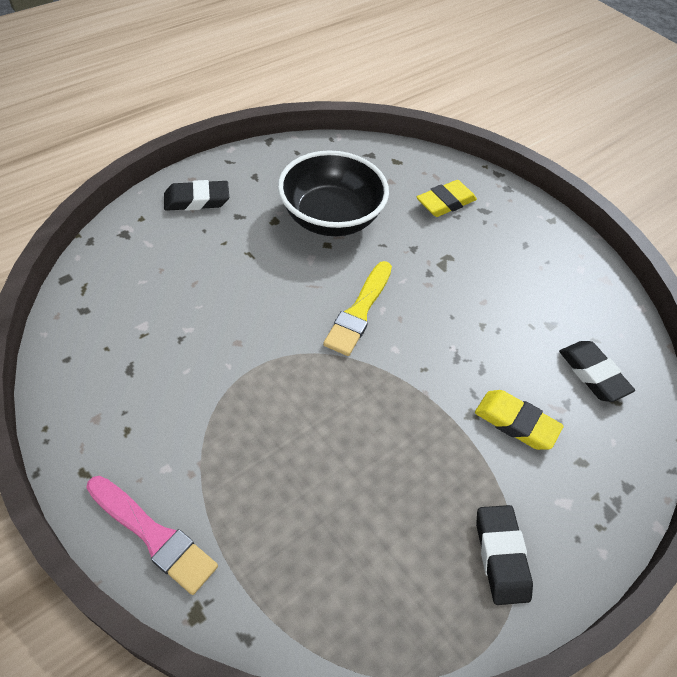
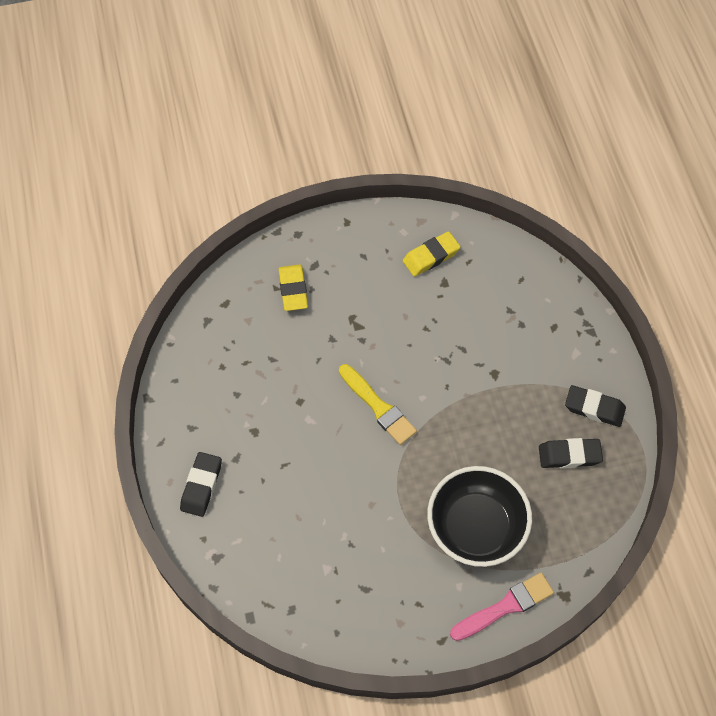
camera: 60 degrees left, 10 degrees up
black bowl [278,150,389,236] -> black bowl moved to [427,466,532,567]
yellow eraser [475,390,563,450] -> yellow eraser moved to [403,231,460,277]
black eraser [559,341,635,402] -> black eraser moved to [539,438,603,468]

